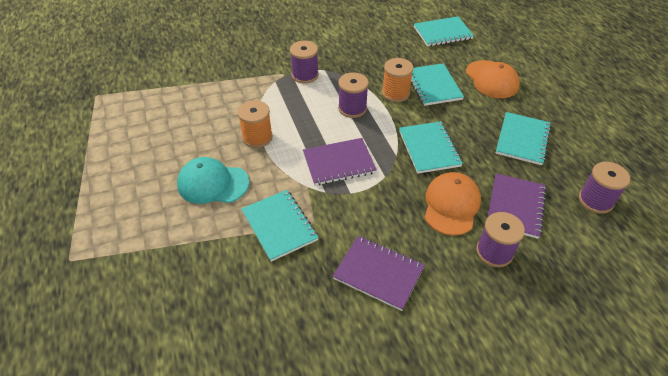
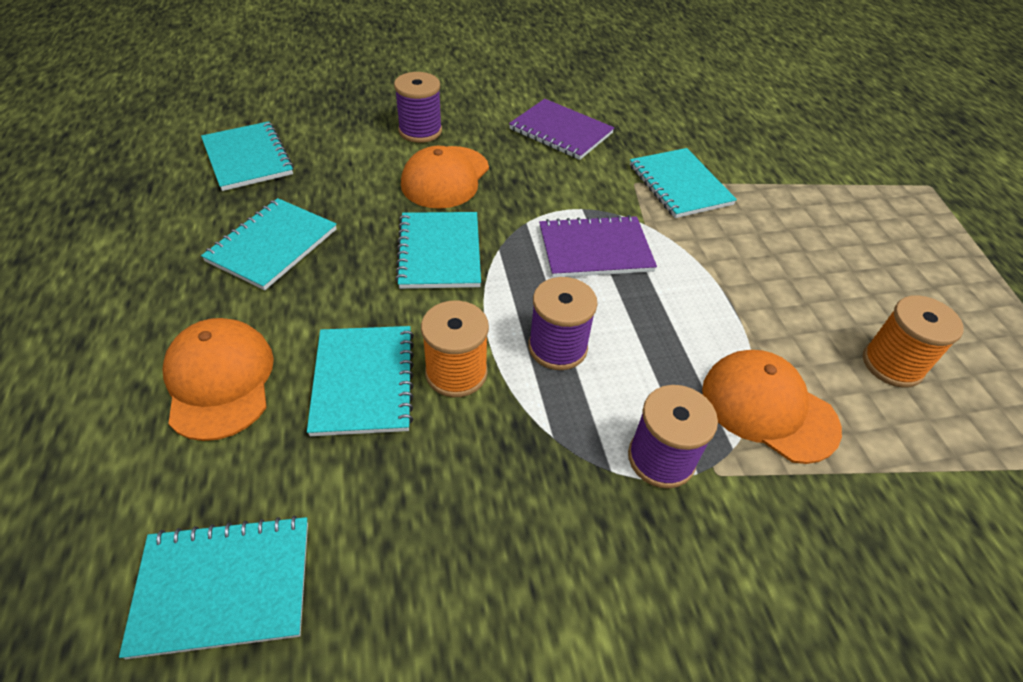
camera: 175 degrees left, 0 degrees up
turquoise cap [177,157,249,204] -> none
orange spool [238,100,273,148] -> orange spool moved to [863,295,964,388]
purple notebook [487,173,547,239] -> none
purple spool [579,162,630,214] -> turquoise notebook [201,121,294,191]
none -> orange cap [702,350,842,464]

